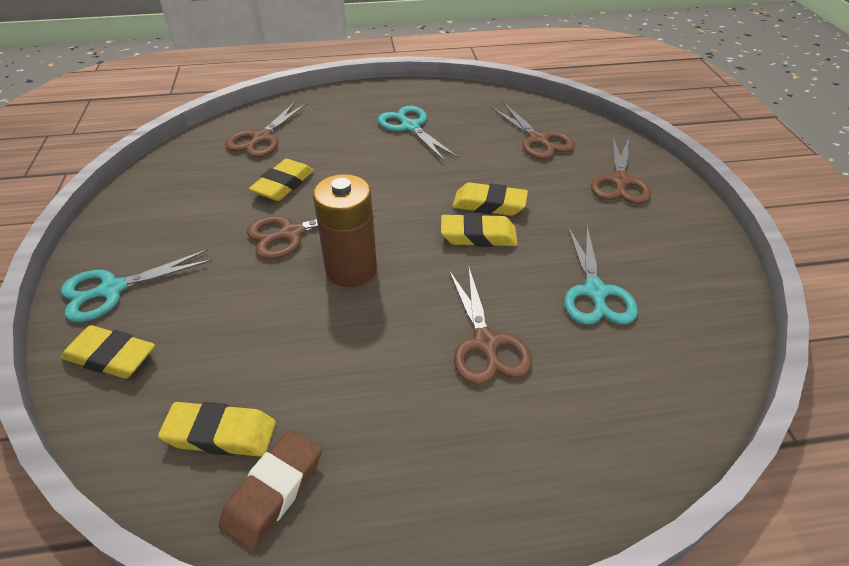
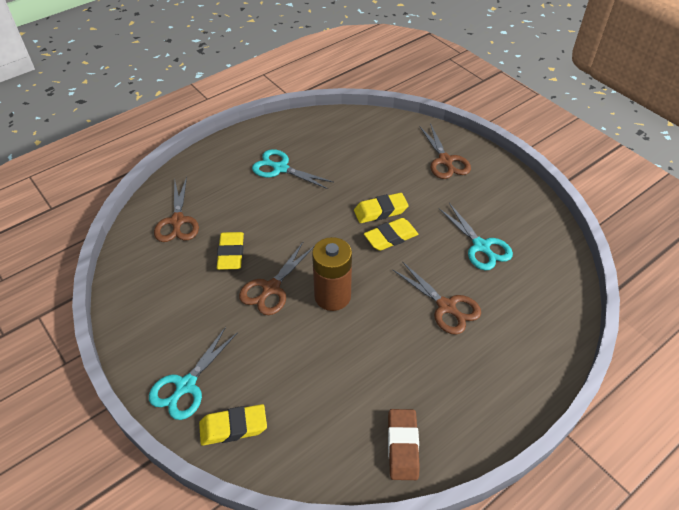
camera: 30 degrees left, 5 degrees up
yellow eraser [158,402,276,457] -> none
brown scissors [491,102,575,159] -> none

